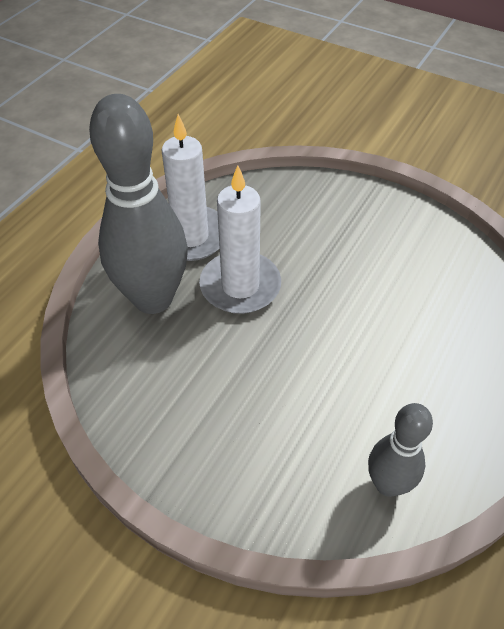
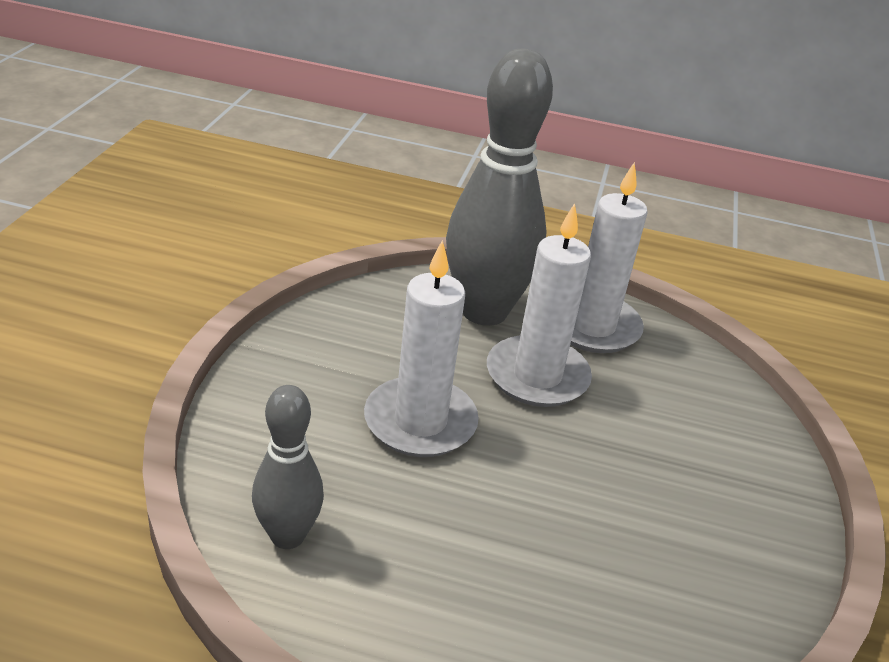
camera: 70 degrees right, 15 degrees down
none -> white candle [364,240,479,457]

